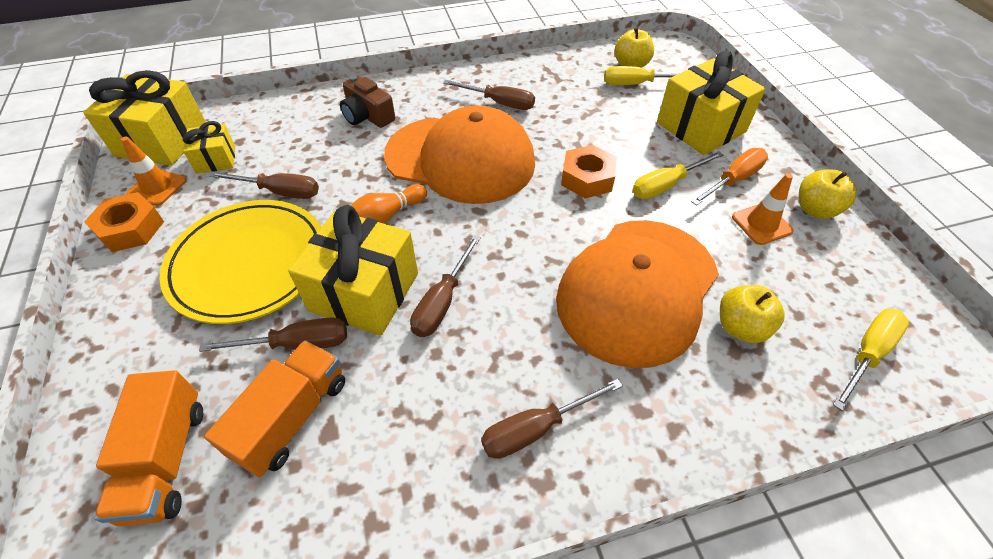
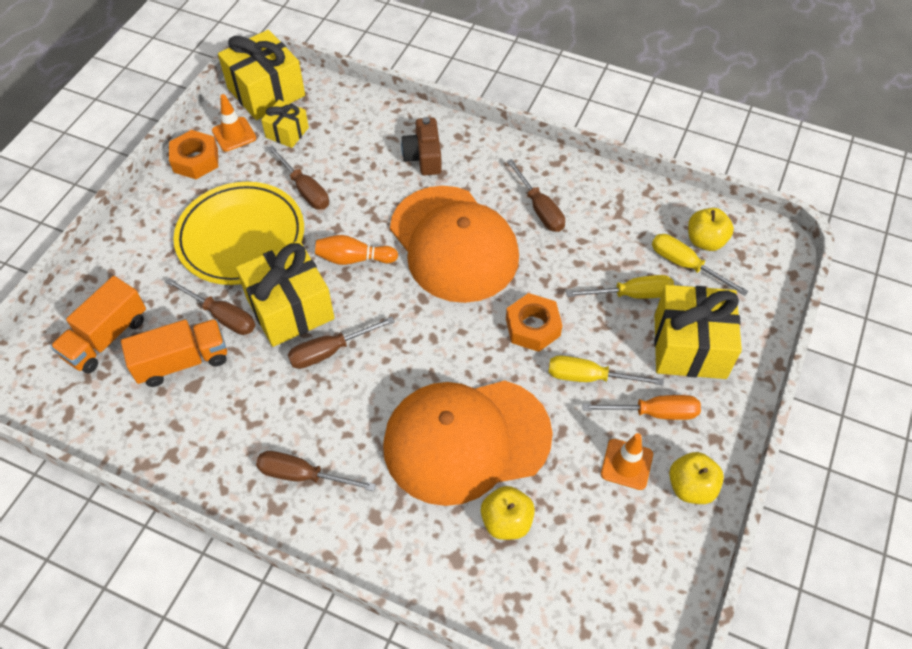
camera: 40 degrees right, 5 degrees up
yellow screwdriver [833,309,909,411] -> yellow screwdriver moved to [566,275,674,299]

